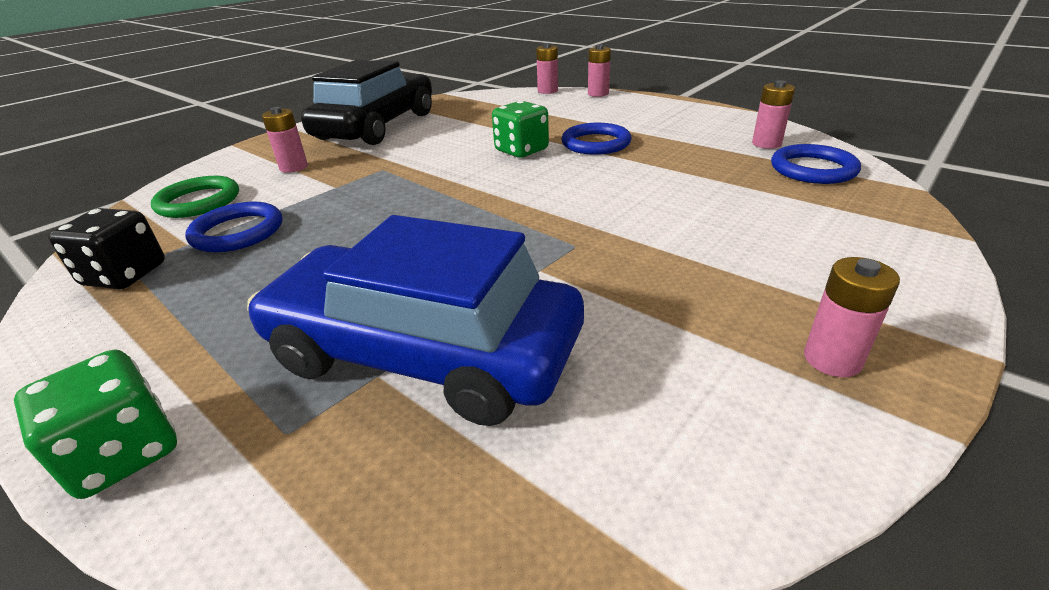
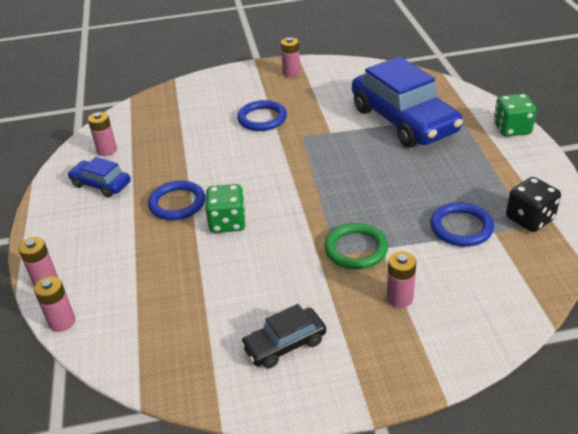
camera: 140 degrees left, 5 degrees up
green ring [151,176,239,218] -> green ring moved to [324,223,388,269]
black car [301,60,432,145] -> black car [240,304,326,369], size x0.47
blue ring [771,144,861,184] -> blue ring moved to [237,100,287,131]
none -> blue car [68,157,131,198]

